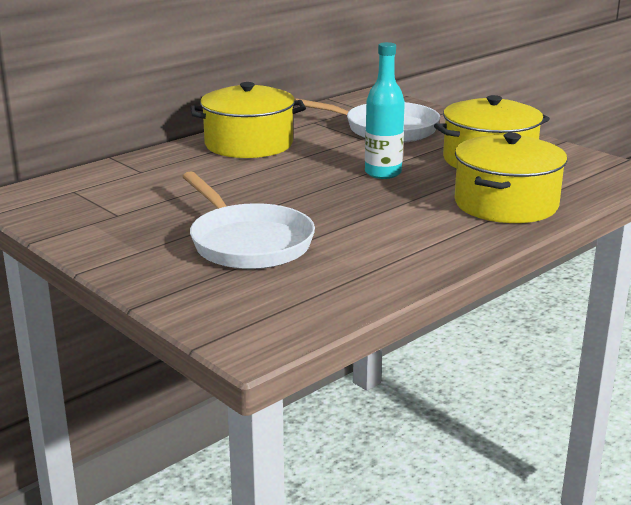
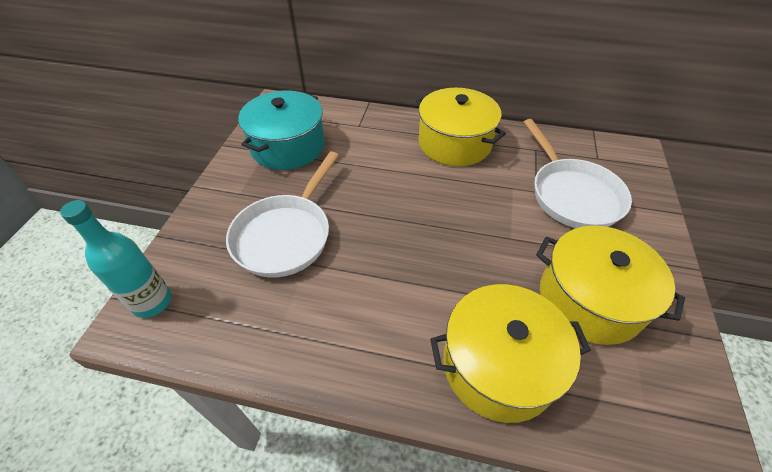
camera: 55 degrees right, 25 degrees up
turquoise bottle [365,42,405,179] -> turquoise bottle moved to [60,200,172,318]
none -> turquoise pot [238,91,325,170]

